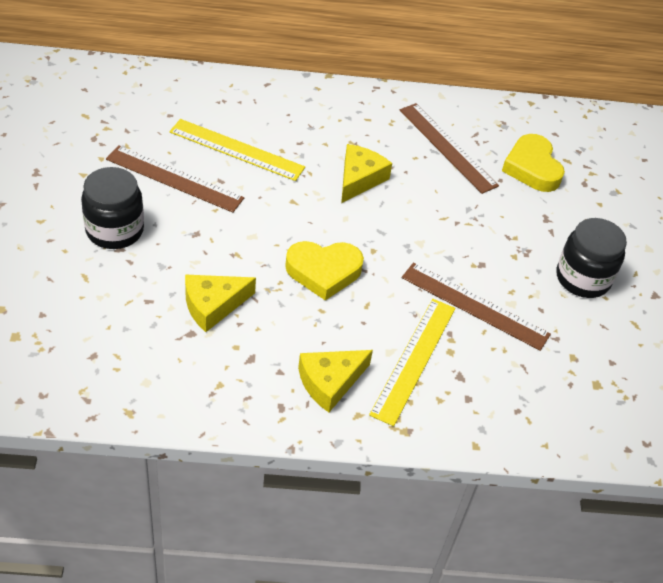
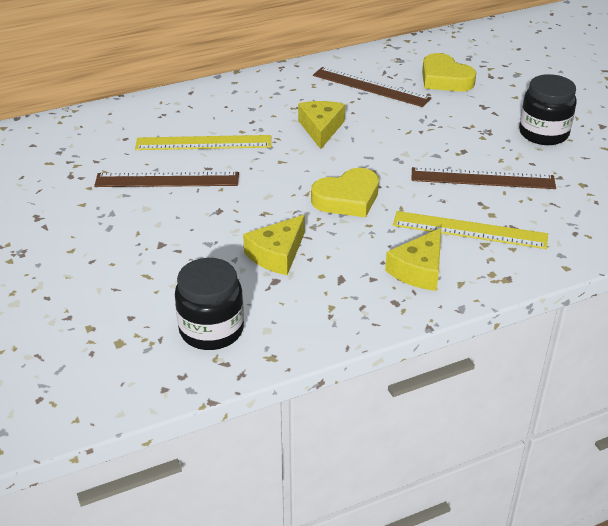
camera: 20 degrees left, 10 degrees down
black jar [81,167,144,249] -> black jar moved to [175,258,244,350]
yellow ruler [369,299,455,426] -> yellow ruler turned 75 degrees counterclockwise [393,211,548,249]

